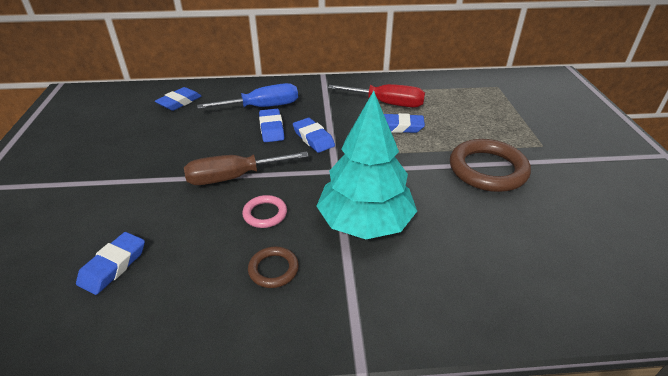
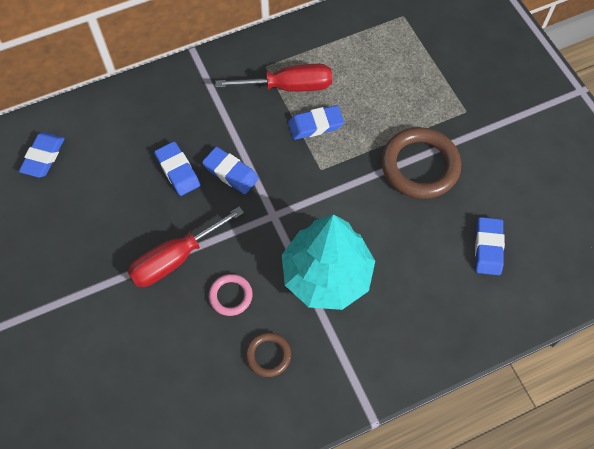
camera: 20 degrees left, 25 degrees up
blue eraser [76,232,145,295] -> blue eraser moved to [475,217,505,275]
brown screwdriver [184,151,309,185] -> red screwdriver [128,207,244,287]
blue screwdriver [197,83,298,109] -> none

